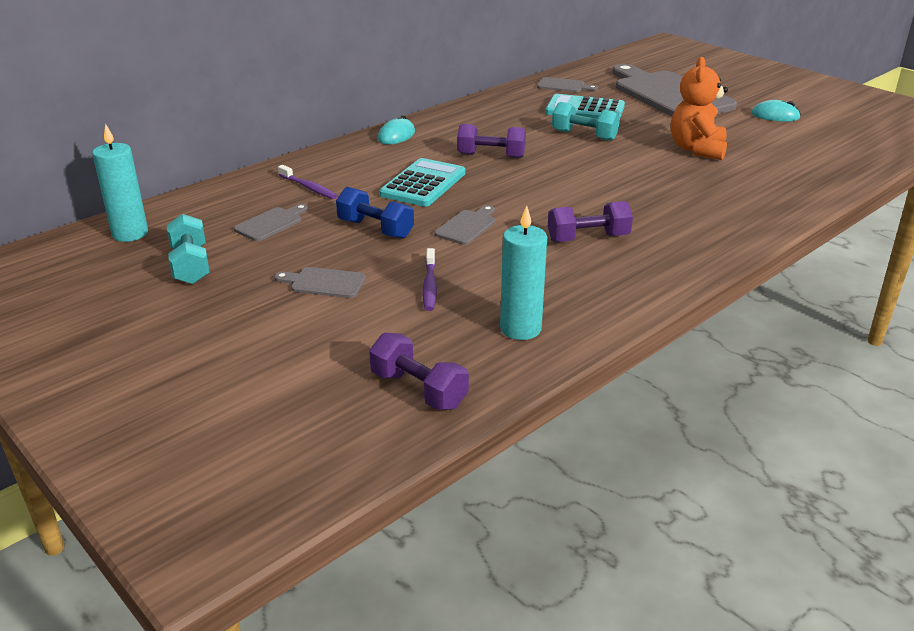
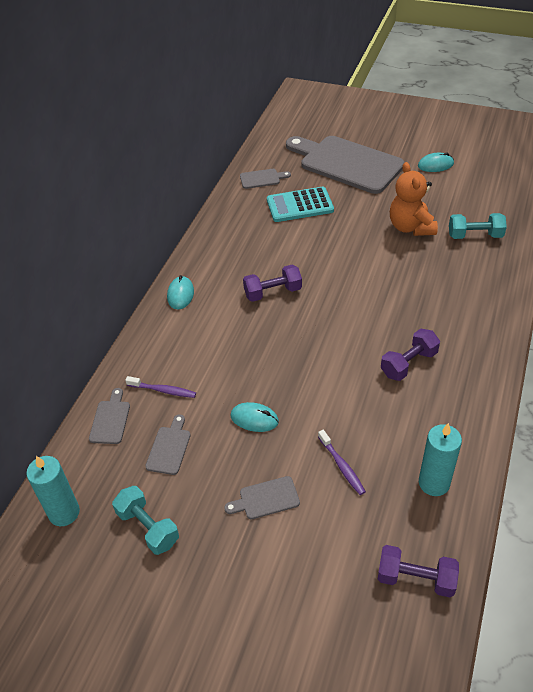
camera: 25 degrees left, 15 degrees up
blue dumbbell [336,187,414,239] -> turquoise mouse [231,402,279,432]
turquoise calculator [379,158,465,207] -> none
grey cutting board [434,205,495,245] -> grey cutting board moved to [89,388,130,444]
turquoise dumbbell [552,102,620,141] -> turquoise dumbbell moved to [449,213,507,239]

